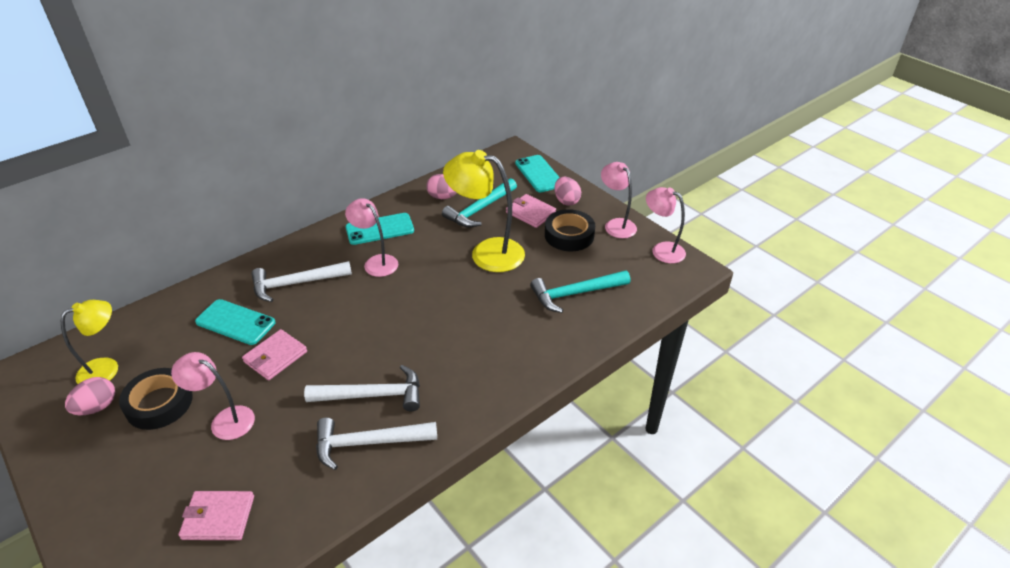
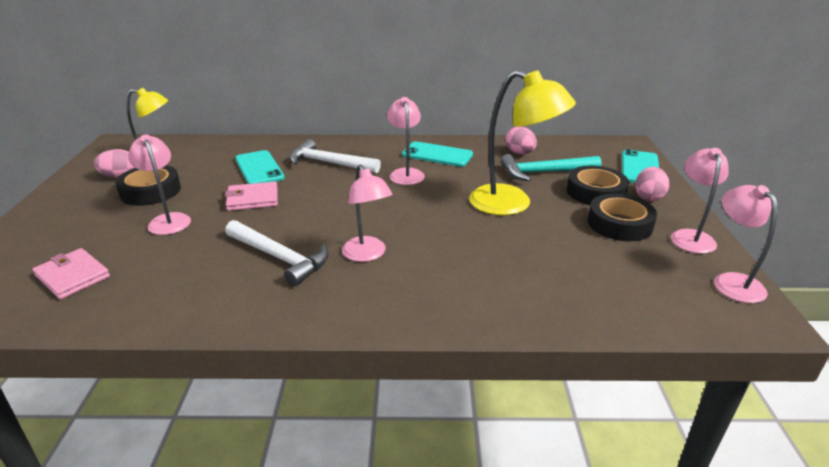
camera: 40 degrees right, 10 degrees down
white hammer [316,418,437,470] -> none
yellow lamp [443,150,525,272] -> yellow lamp turned 150 degrees clockwise [469,70,576,215]
pink wallet [506,194,556,228] -> black tape [567,166,629,205]
turquoise hammer [530,270,630,313] -> none
none -> pink lamp [342,164,393,262]

